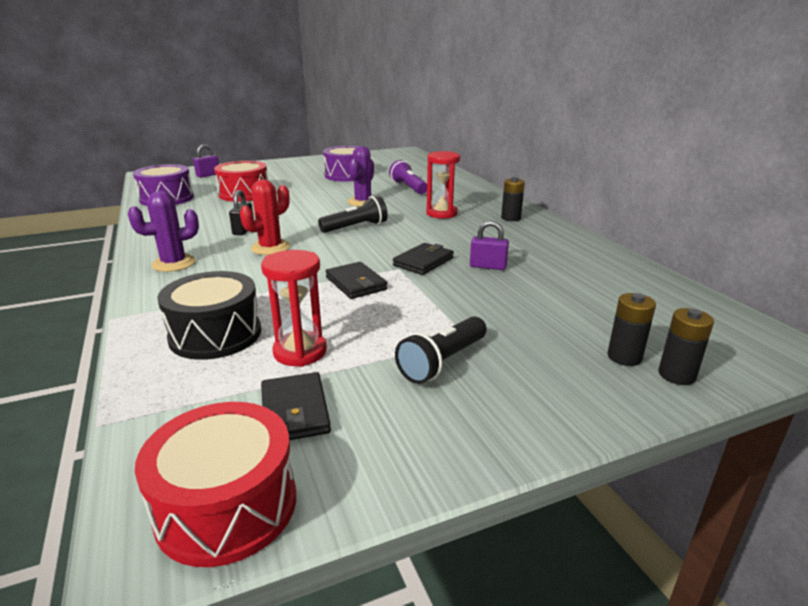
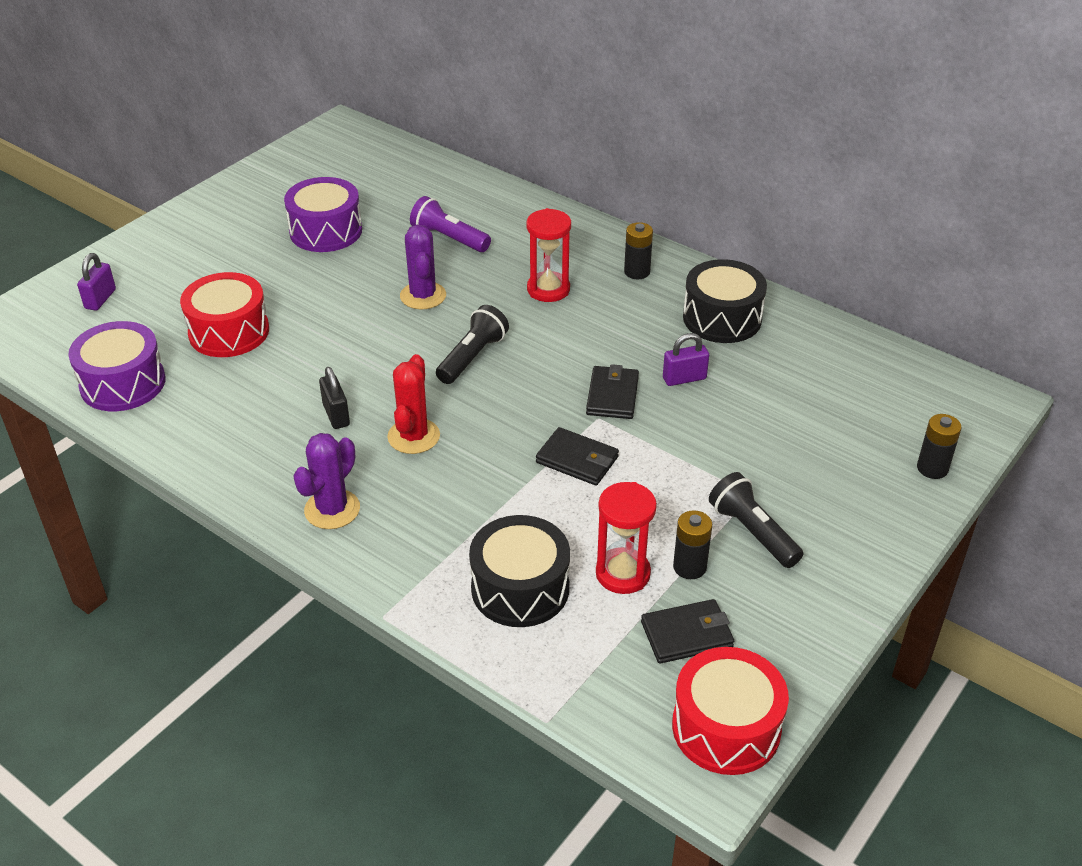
camera: 30 degrees left, 15 degrees up
black wallet [261,372,331,440] -> black wallet turned 60 degrees counterclockwise [641,599,734,664]
black flashlight [395,316,487,384] -> black flashlight turned 135 degrees clockwise [709,472,803,568]
black battery [607,293,656,366] -> black battery moved to [673,510,712,579]
none -> black drum [683,259,767,343]

